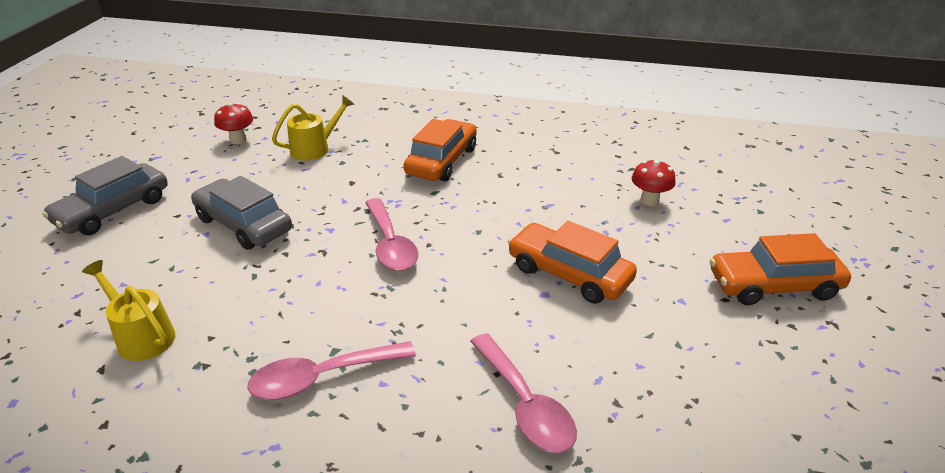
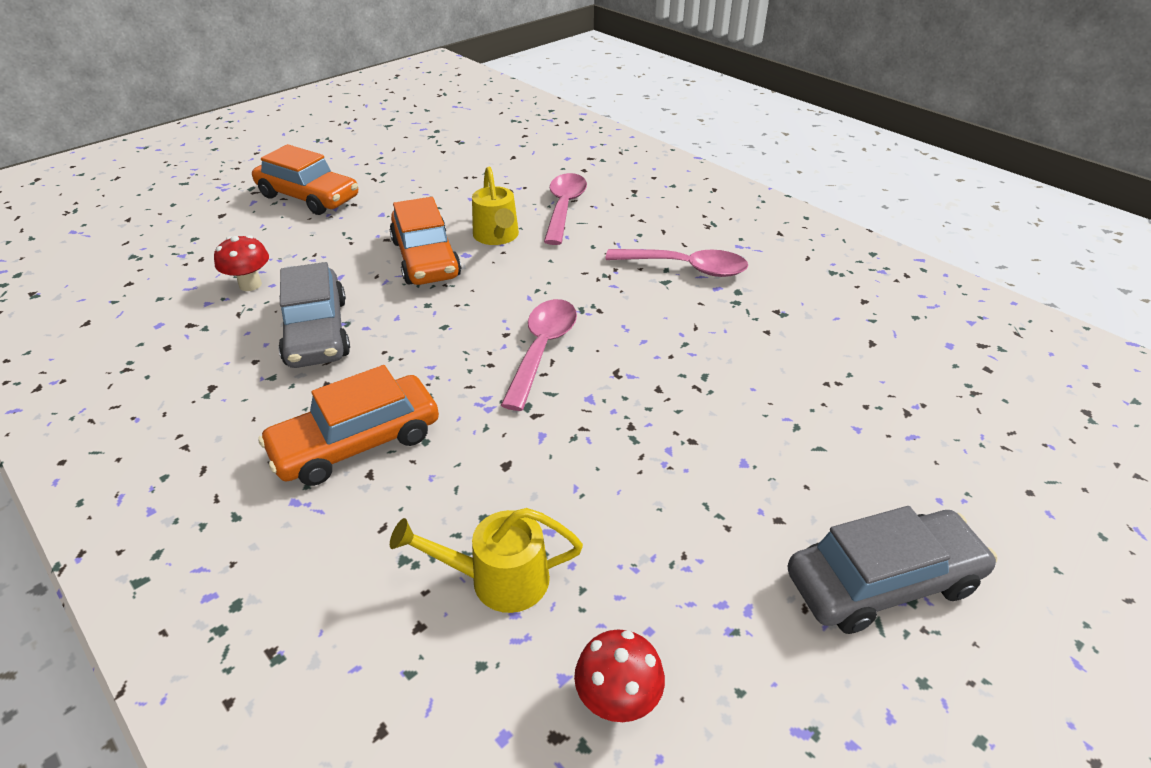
camera: 145 degrees left, 5 degrees up
yellow watering can [82,260,175,361] -> yellow watering can moved to [472,167,519,245]
grey car [191,176,292,250] -> grey car moved to [279,262,350,368]

